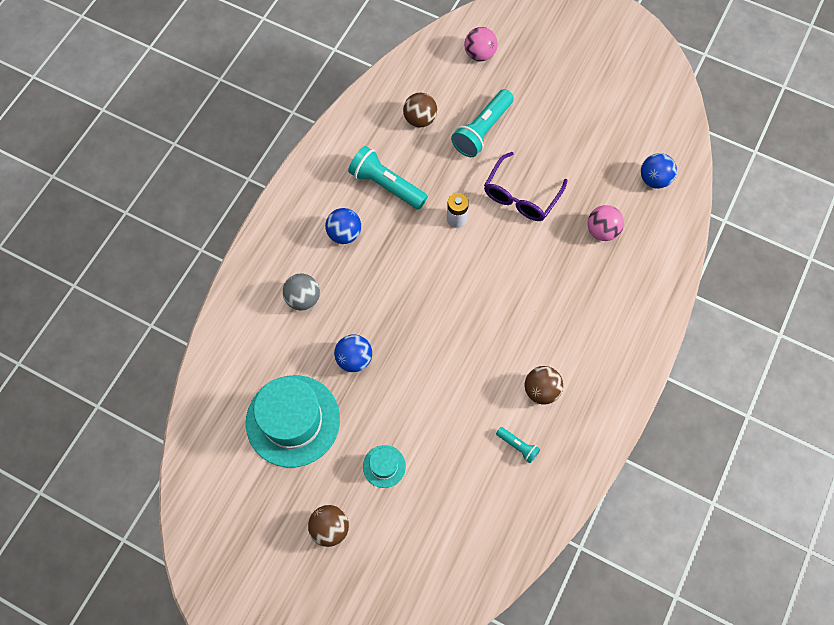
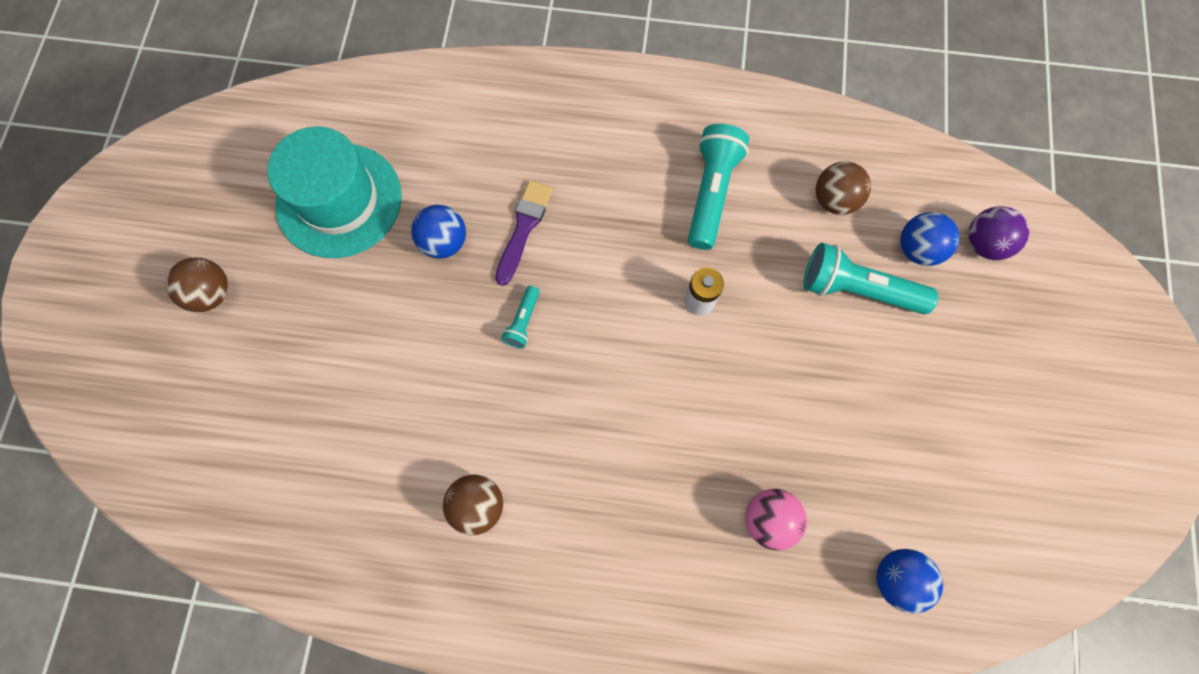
camera: 70 degrees right, 5 degrees up
grey ball [283,273,320,310] -> none
blue ball [325,208,361,244] -> blue ball moved to [900,212,959,266]
turquoise hat [363,445,406,488] -> none
pink ball [464,27,497,61] -> purple ball [968,206,1029,260]
purple glasses [484,152,567,221] -> none
turquoise flashlight [496,427,540,464] -> turquoise flashlight moved to [501,286,540,348]
none -> purple brush [495,180,553,286]

